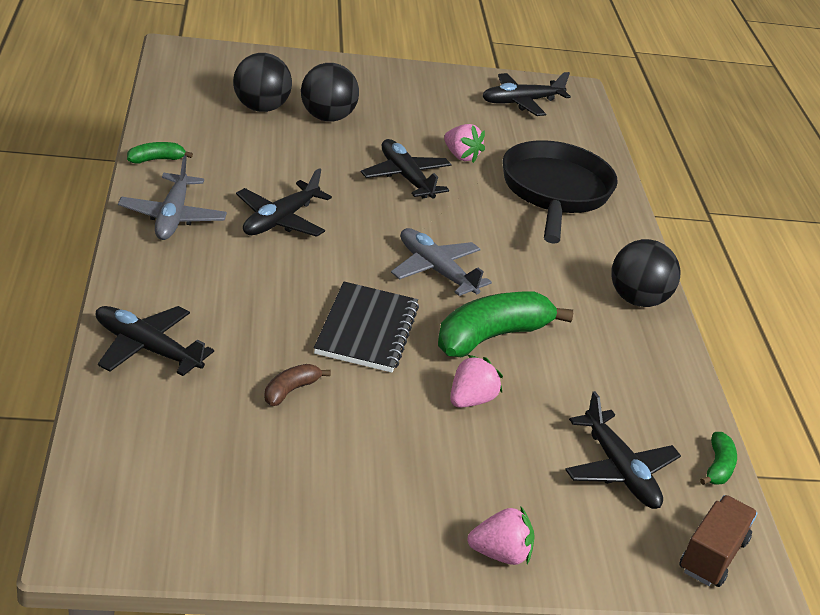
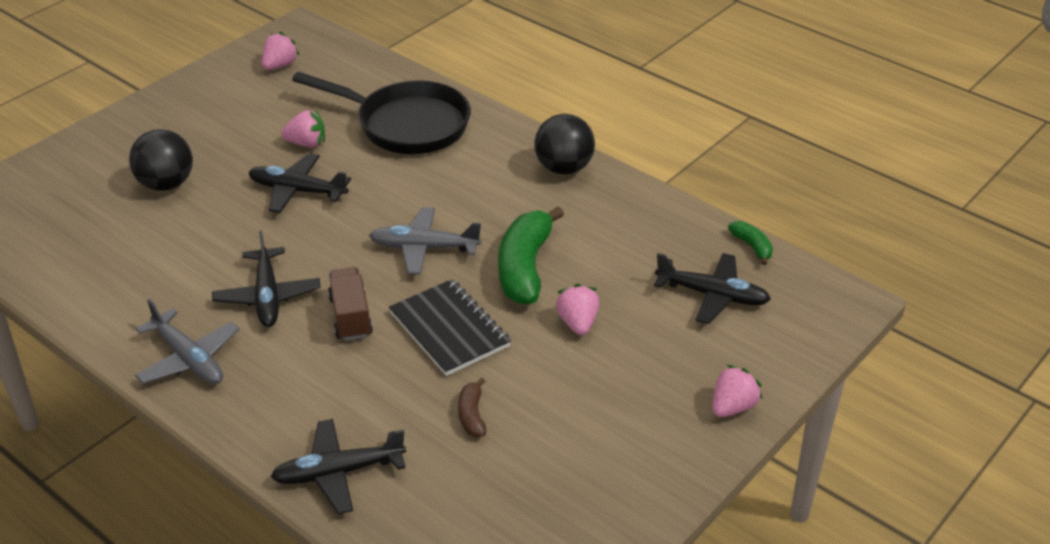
camera: 40 degrees left, 5 degrees up
green banana [127,142,193,164] -> none
black ball [233,53,292,112] -> none
black plane [482,72,571,116] -> pink strawberry [262,32,300,70]
black pan [503,140,618,244] -> black pan turned 150 degrees clockwise [292,72,471,154]
brown truck [679,495,758,587] -> brown truck moved to [328,267,373,341]

